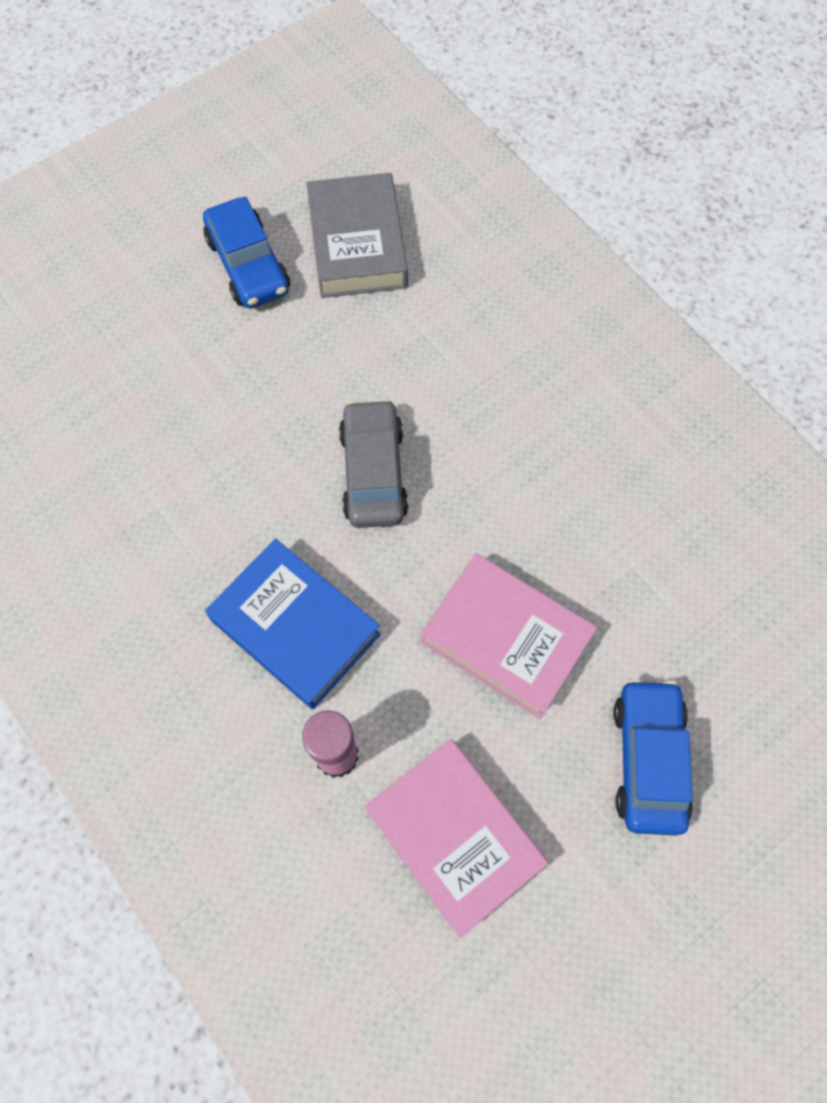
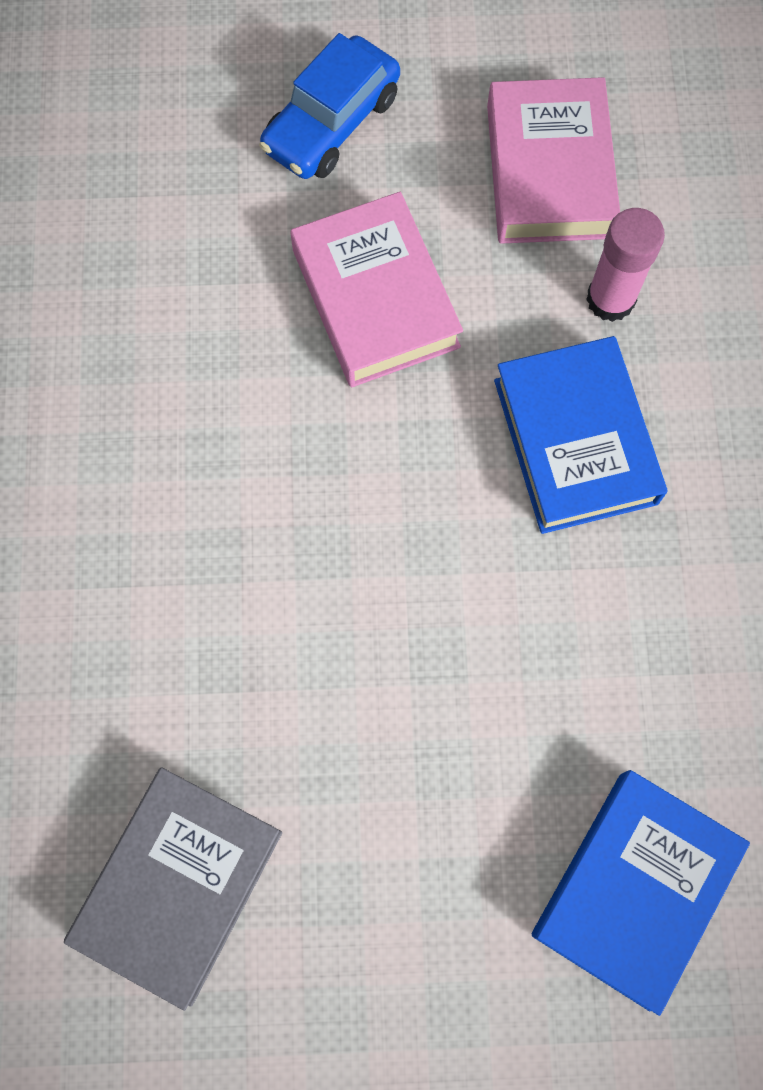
camera: 145 degrees left, 5 degrees up
blue car [203,196,290,308] -> none
grey car [339,399,409,528] -> none
none -> blue book [532,770,750,1016]

